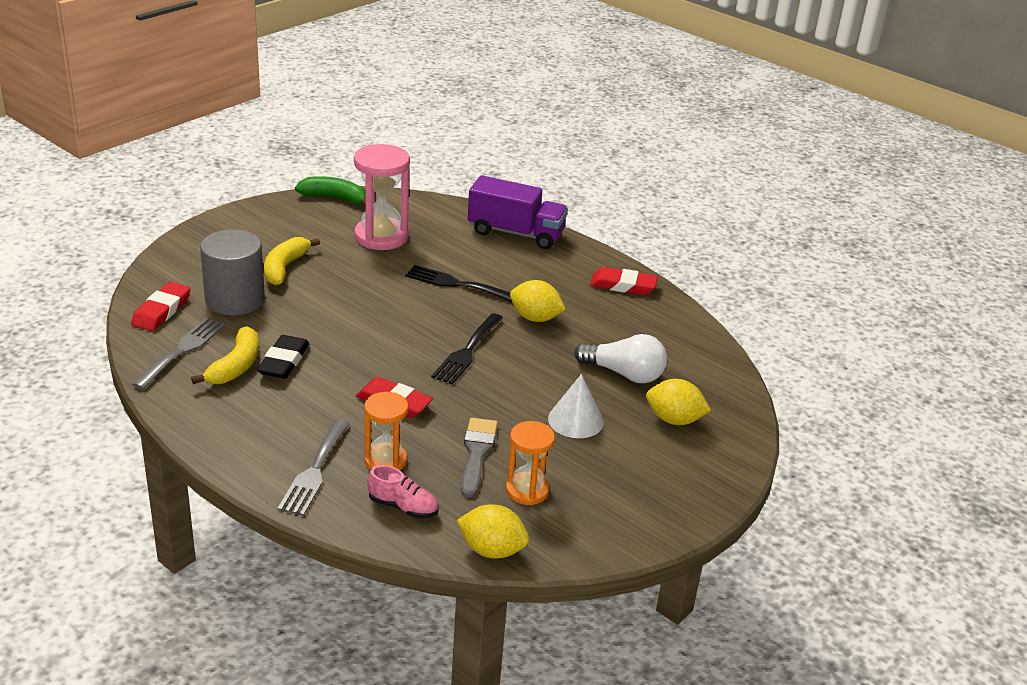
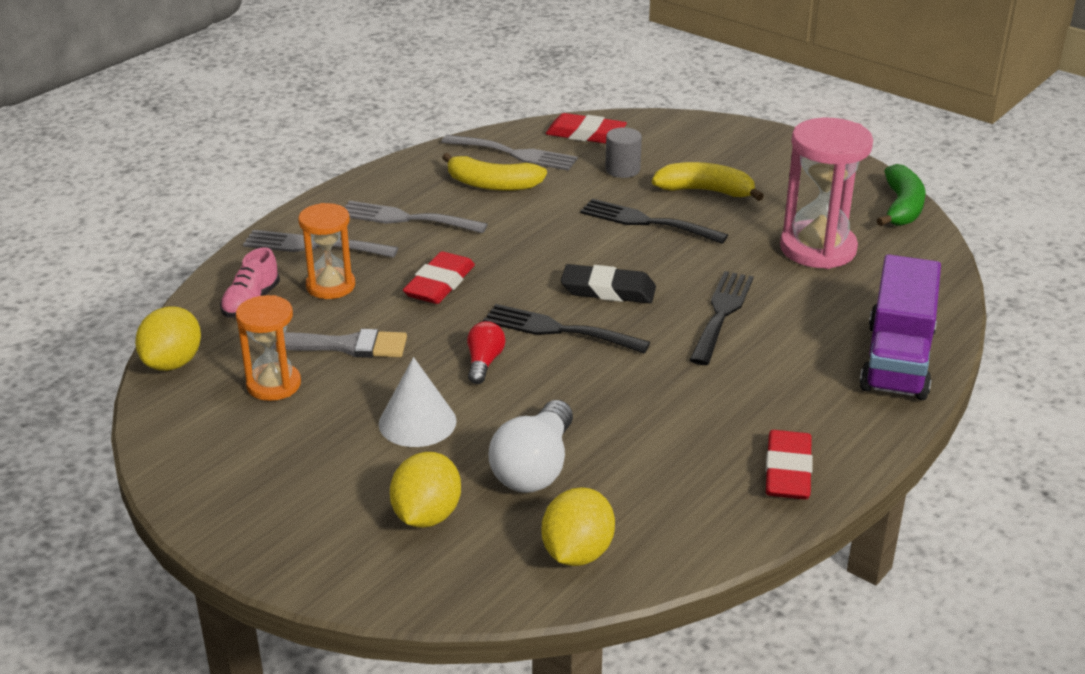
camera: 90 degrees right, 0 degrees up
grey cylinder [200,229,265,315] -> grey cylinder [605,127,642,178], size x0.50
black eraser [257,335,309,379] -> black eraser moved to [561,264,656,303]
yellow lemon [510,280,566,322] -> yellow lemon moved to [542,487,615,566]
none -> grey fork [345,201,488,233]
none -> red light bulb [467,321,505,384]
none -> black fork [580,199,728,244]

